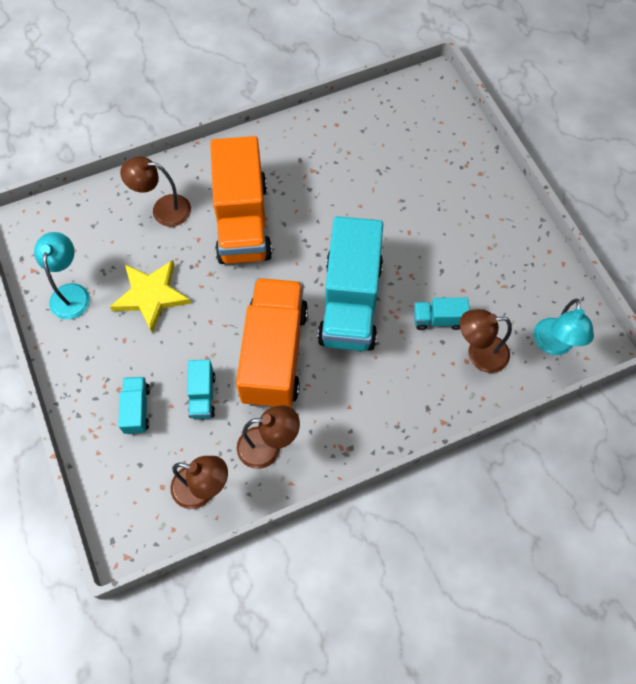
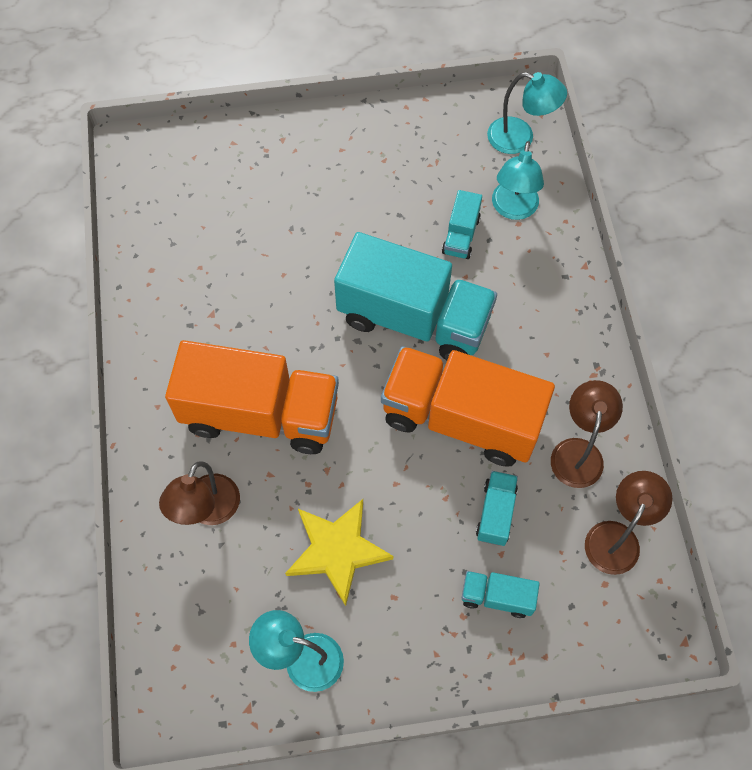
camera: 75 degrees left, 0 degrees up
turquoise truck [187,360,216,419] -> turquoise truck turned 90 degrees counterclockwise [476,471,518,546]
brown lamp [460,309,512,373] -> turquoise lamp [492,141,544,220]

